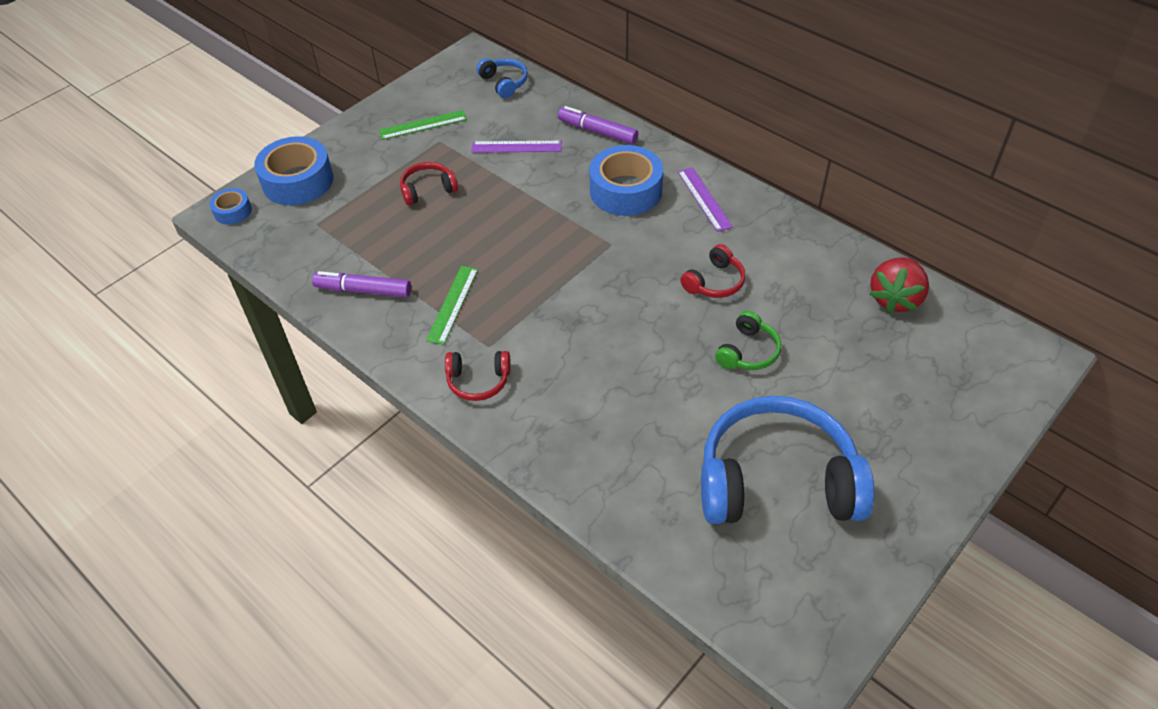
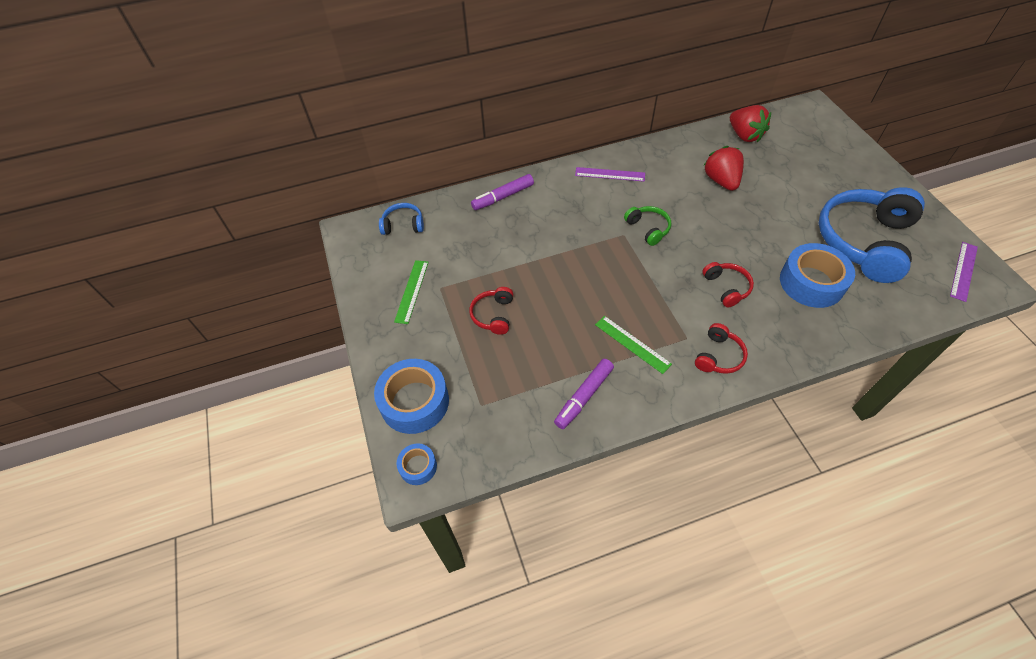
camera: 60 degrees left, 5 degrees up
purple ruler [471,141,562,153] -> purple ruler moved to [950,242,978,302]
blue tape [589,145,663,216] -> blue tape moved to [780,243,855,308]
red headphones [680,244,745,298] -> red headphones moved to [702,262,754,308]
green headphones [715,311,781,370] -> green headphones moved to [624,206,671,246]
none -> red strawberry [703,146,744,191]

